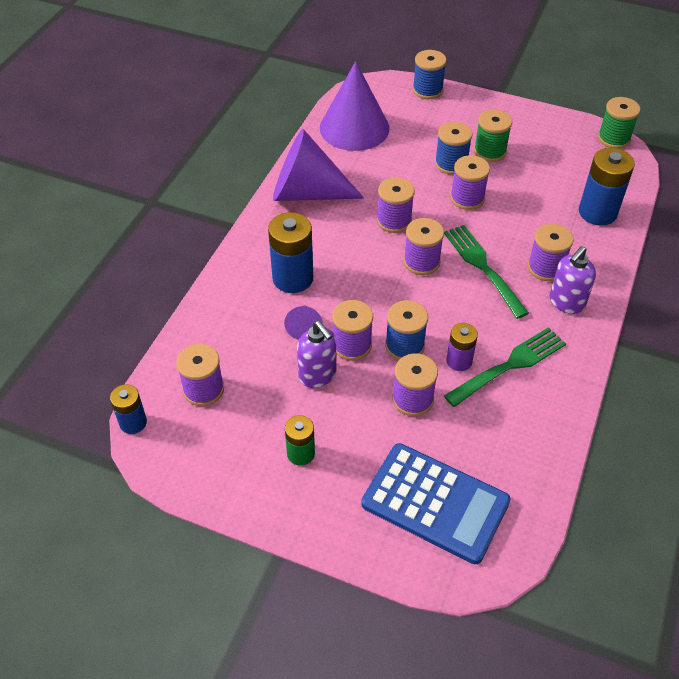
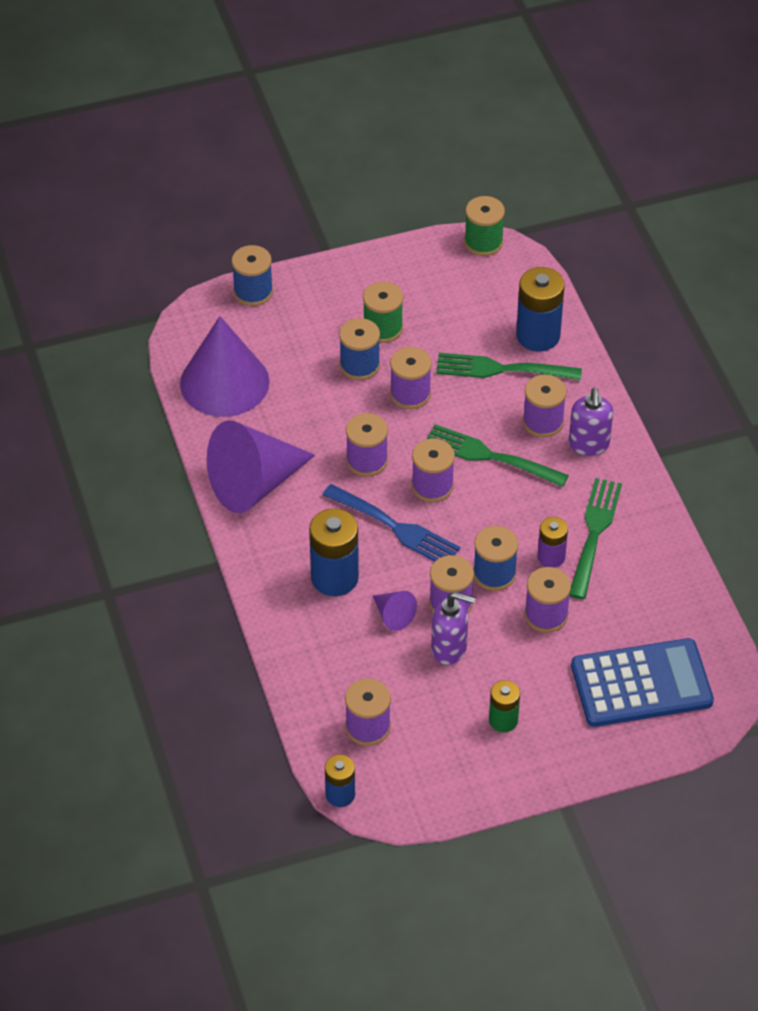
camera: 40 degrees left, 0 degrees up
none -> blue fork [322,484,460,562]
none -> green fork [436,353,582,381]

